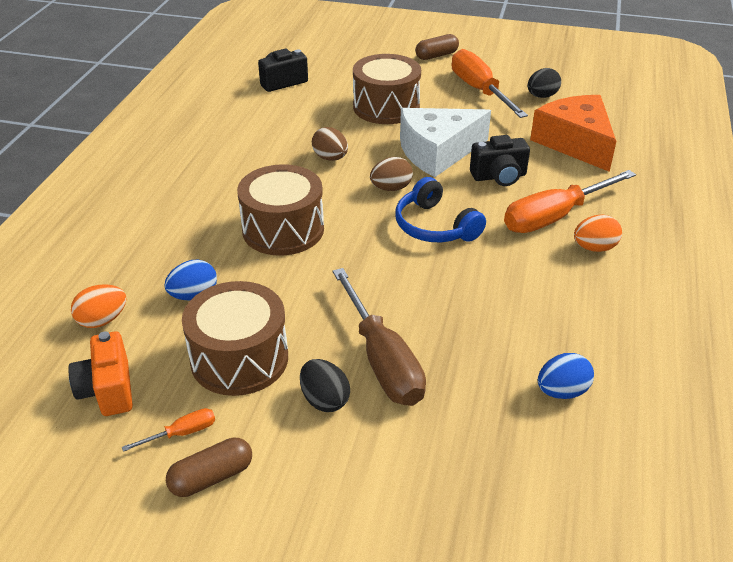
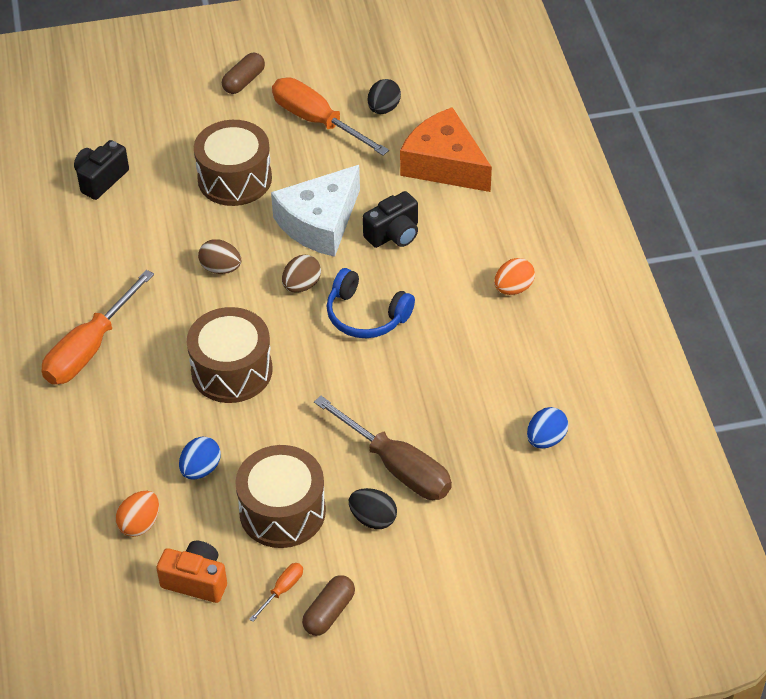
camera: 25 degrees left, 10 degrees up
orange camera [68,331,133,416] -> orange camera turned 150 degrees clockwise [156,541,227,603]
orange screwdriver [504,170,636,233] -> orange screwdriver moved to [41,270,154,385]

